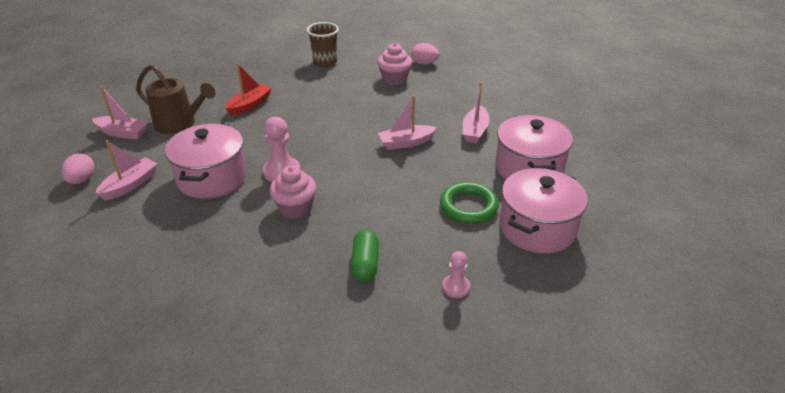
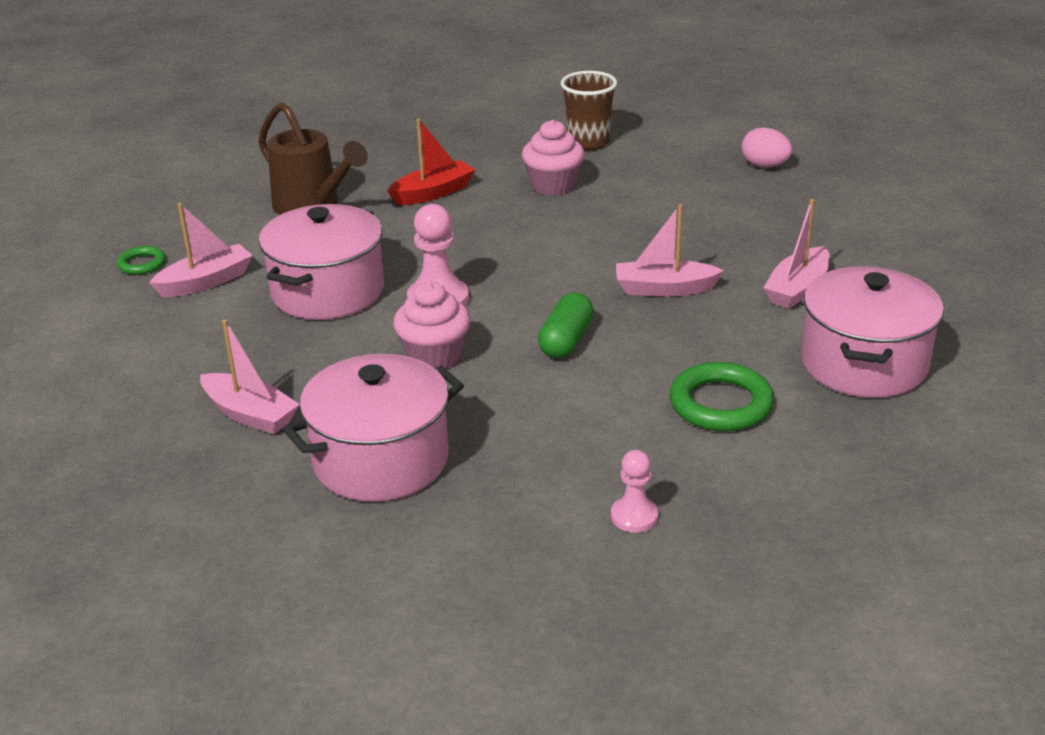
camera: 20 degrees right, 5 degrees down
pink egg [61,153,95,184] -> green ring [117,246,166,275]
pink boat [92,86,148,139] -> pink boat moved to [200,320,300,434]
green capsule [351,230,379,281] -> green capsule moved to [538,292,594,358]
pink cupcake [377,43,412,85] -> pink cupcake moved to [522,120,585,196]
pink pot [500,168,588,254] -> pink pot moved to [283,354,464,502]

